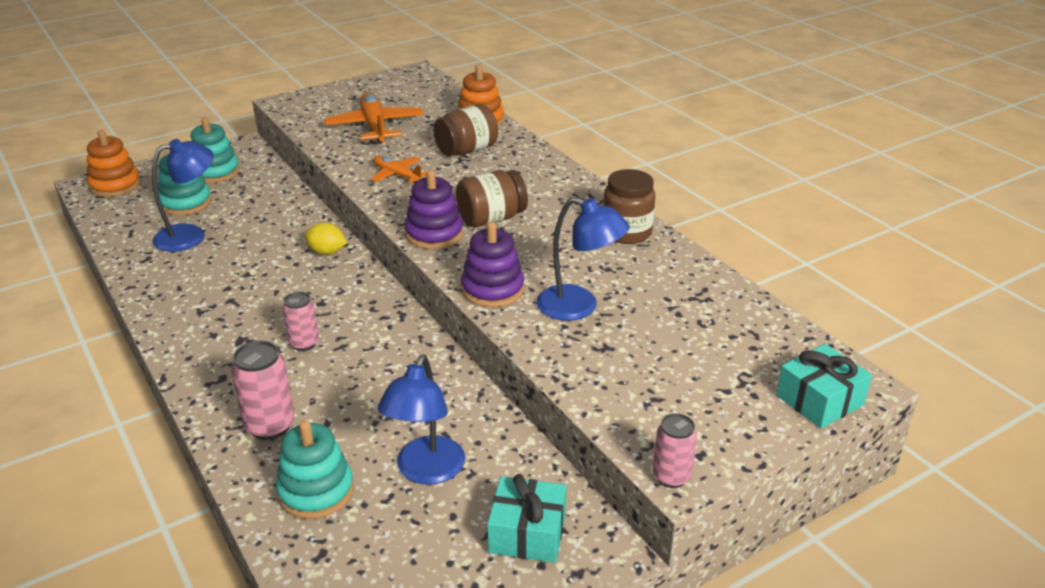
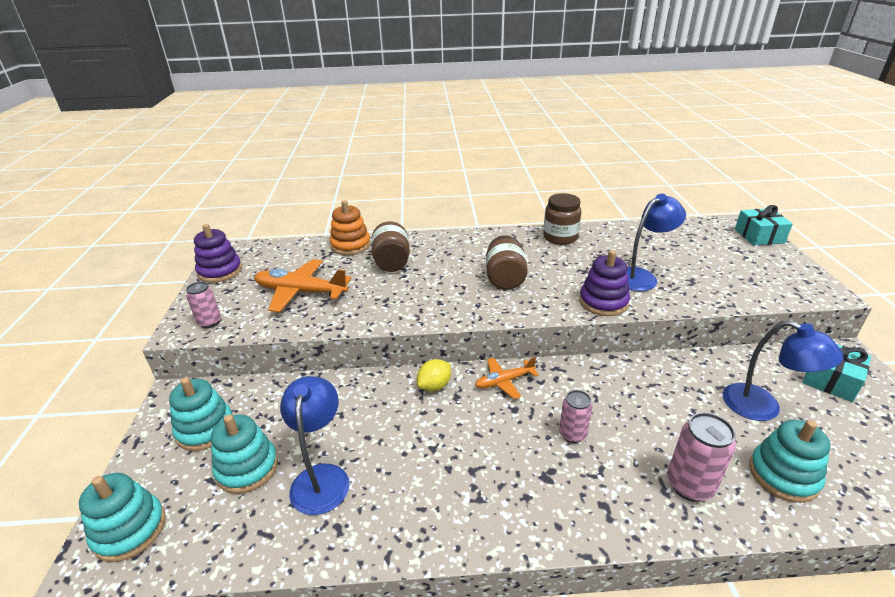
camera: 60 degrees left, 0 degrees up
orange stacking toy [87,130,141,197] -> turquoise stacking toy [79,473,165,562]
orange plane [371,156,427,183] -> orange plane moved to [475,357,539,399]
purple stacking toy [405,170,463,249] -> purple stacking toy moved to [194,224,242,283]
pink can [653,413,697,488] -> pink can moved to [186,281,221,328]

